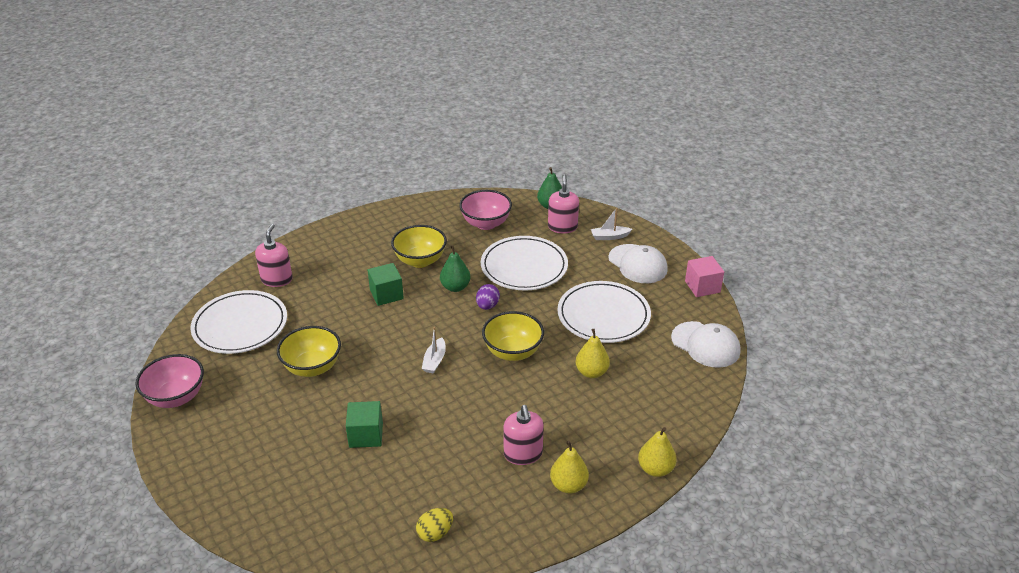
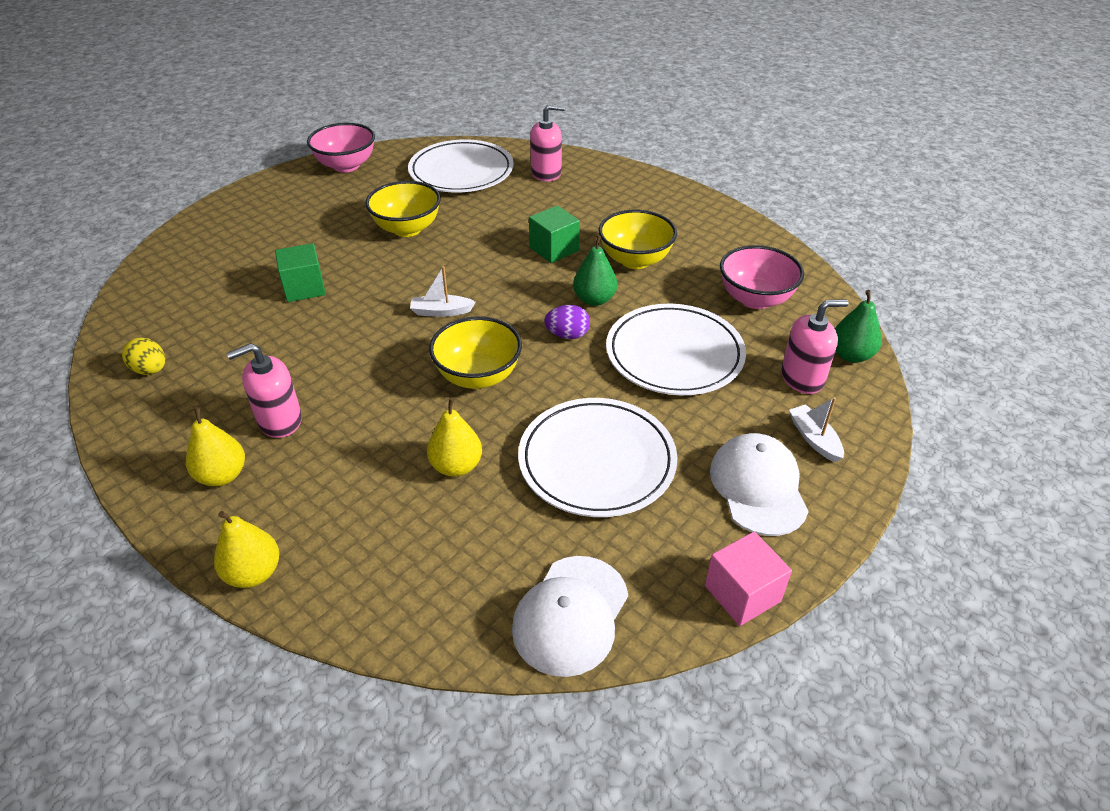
camera: 75 degrees right, 5 degrees up
white cap [608,244,668,283] -> white cap turned 135 degrees clockwise [710,433,809,536]

